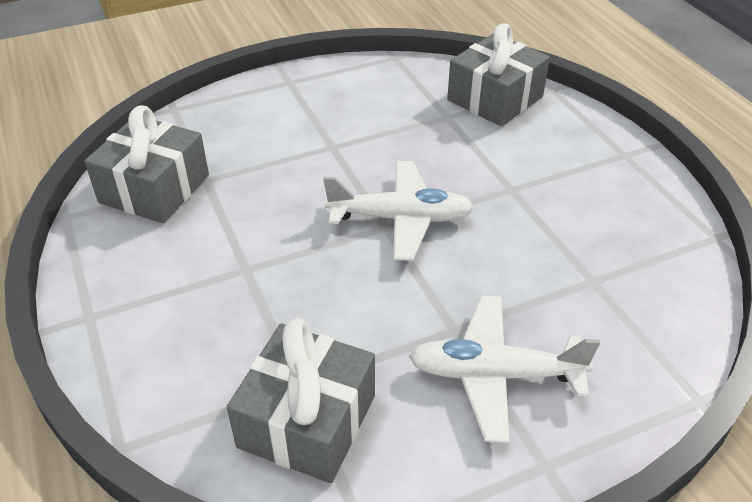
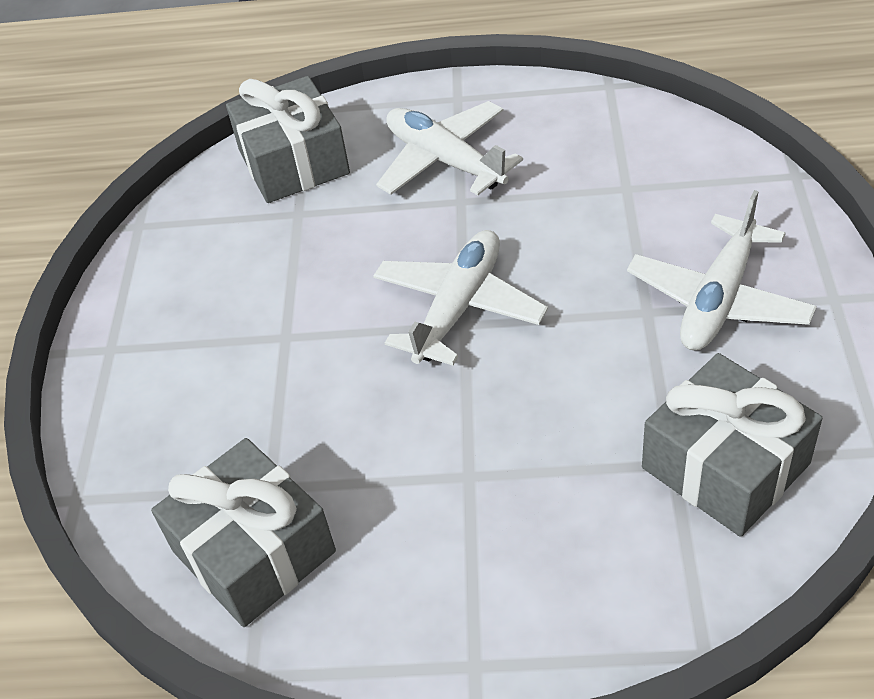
camera: 60 degrees left, 5 degrees up
none -> white plane [376,101,523,195]

